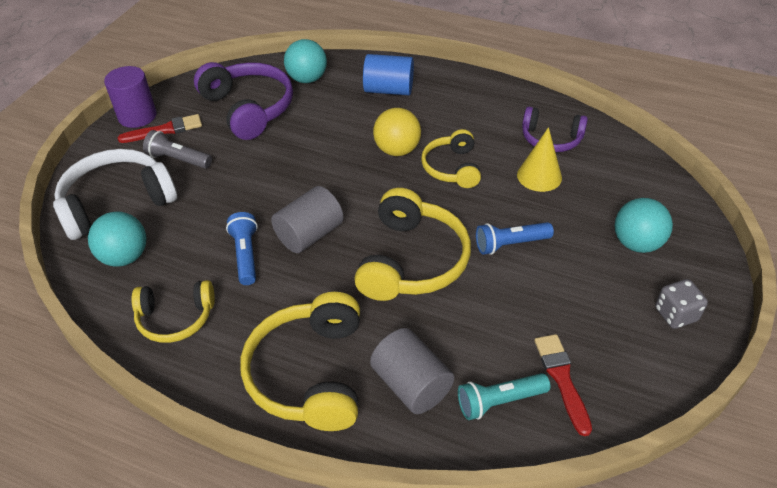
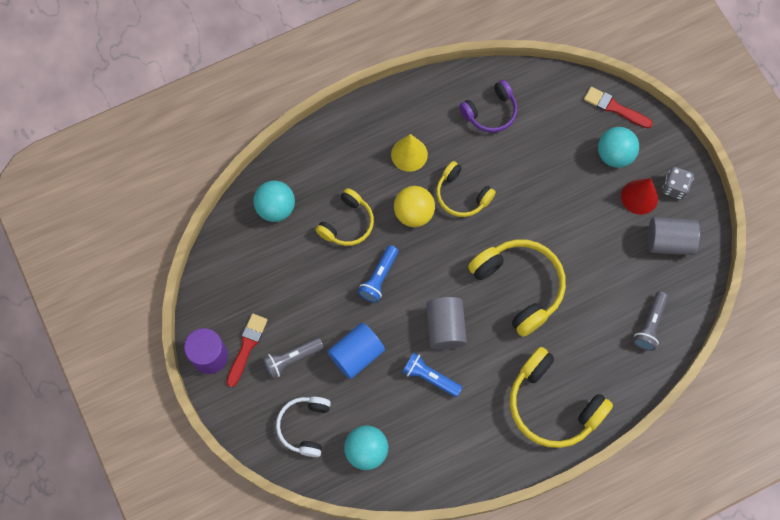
camera: 50 degrees left, 25 degrees up
white headphones [53,149,177,240] -> white headphones [276,397,331,457], size x0.61
yellow headphones [131,280,215,343] -> yellow headphones moved to [316,188,374,246]
purple headphones [194,62,293,140] -> none
blue cylinder [363,54,414,95] -> blue cylinder moved to [327,323,385,379]
grey cylinder [370,328,454,414] -> grey cylinder moved to [648,217,700,255]
turquoise flashlight [458,373,550,420] -> grey flashlight [633,291,668,351]
blue flashlight [476,222,554,255] -> blue flashlight moved to [358,245,398,303]
yellow cone [517,127,562,192] -> yellow cone moved to [391,134,428,172]
red brush [534,334,592,436] -> red brush moved to [584,87,653,128]
none -> red cone [621,178,658,215]

